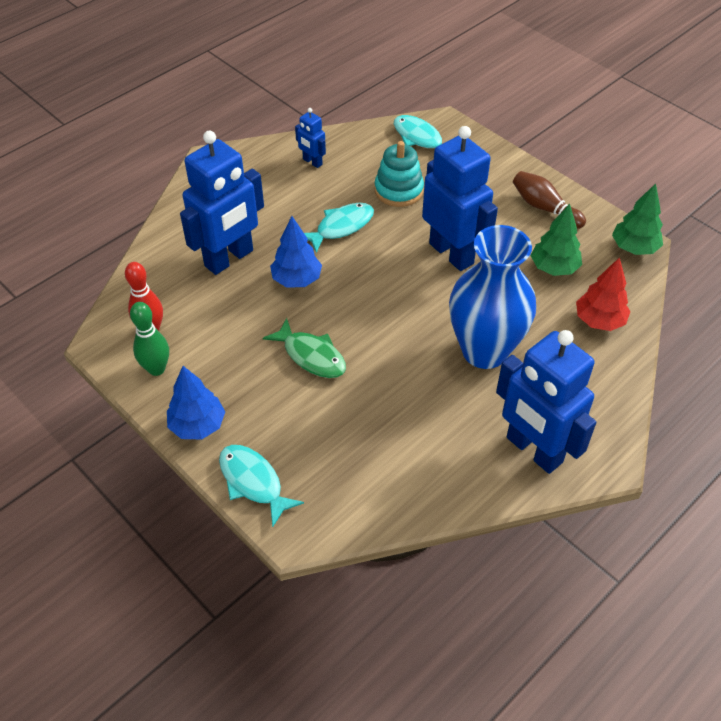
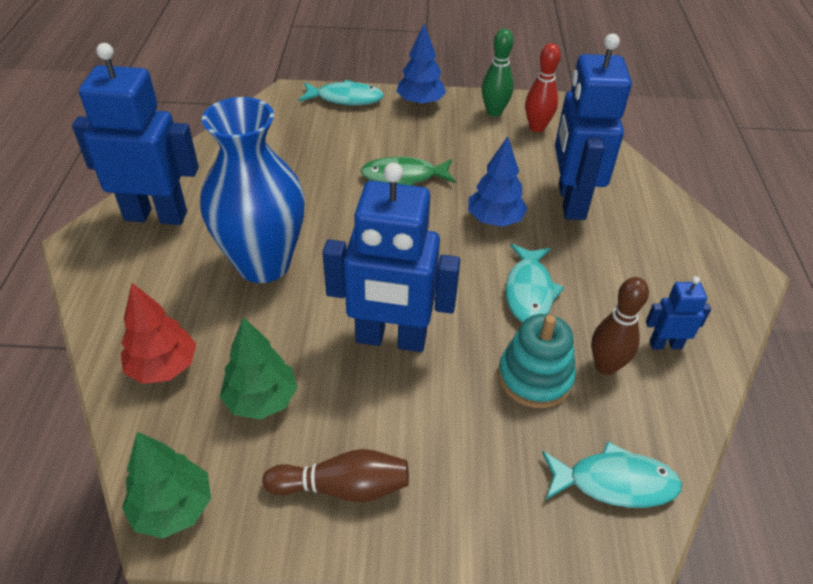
camera: 135 degrees right, 5 degrees down
none -> brown bowling pin [591,277,649,375]

